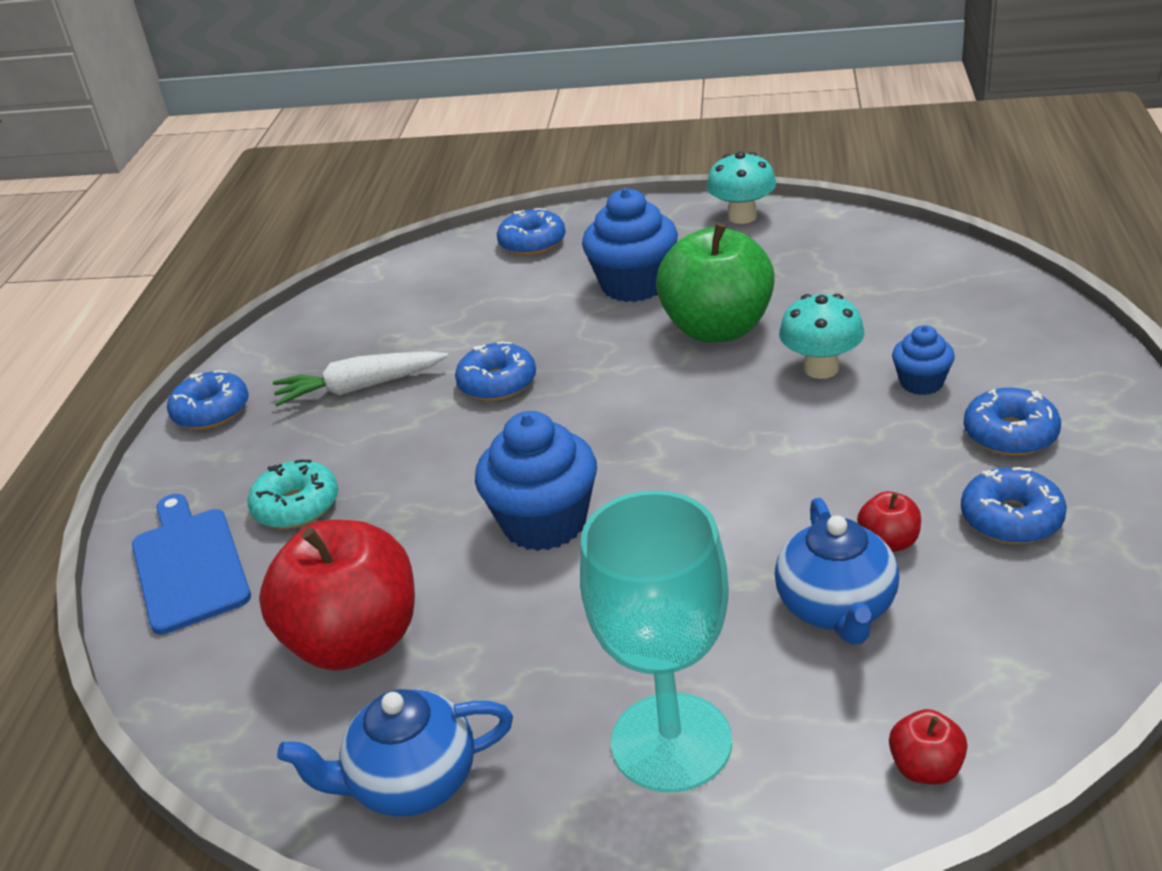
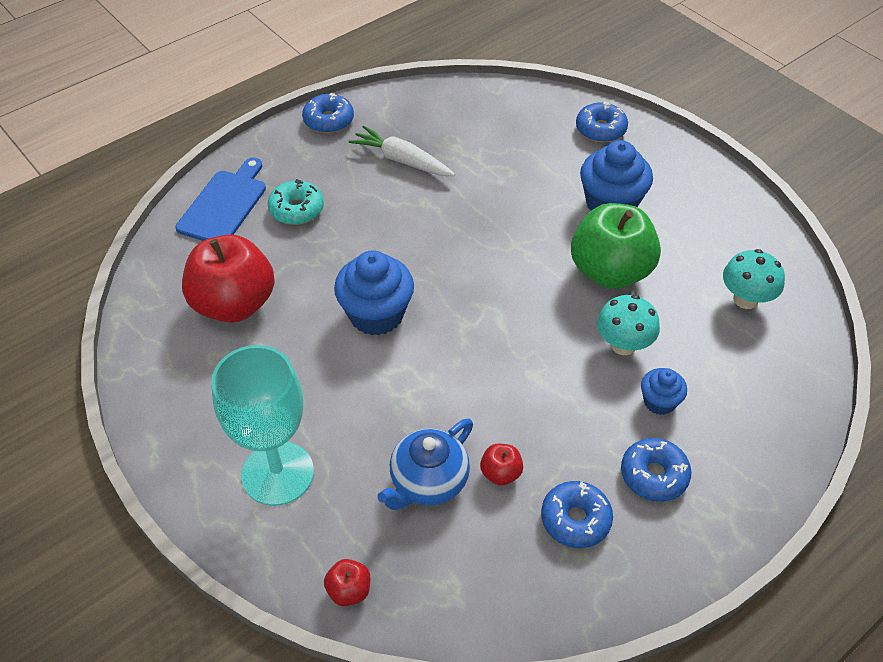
camera: 40 degrees right, 15 degrees up
blue teapot [277,689,513,817] -> none
blue donut [455,341,536,401] -> none
turquoise mushroom [707,152,776,224] -> turquoise mushroom moved to [723,249,785,309]

